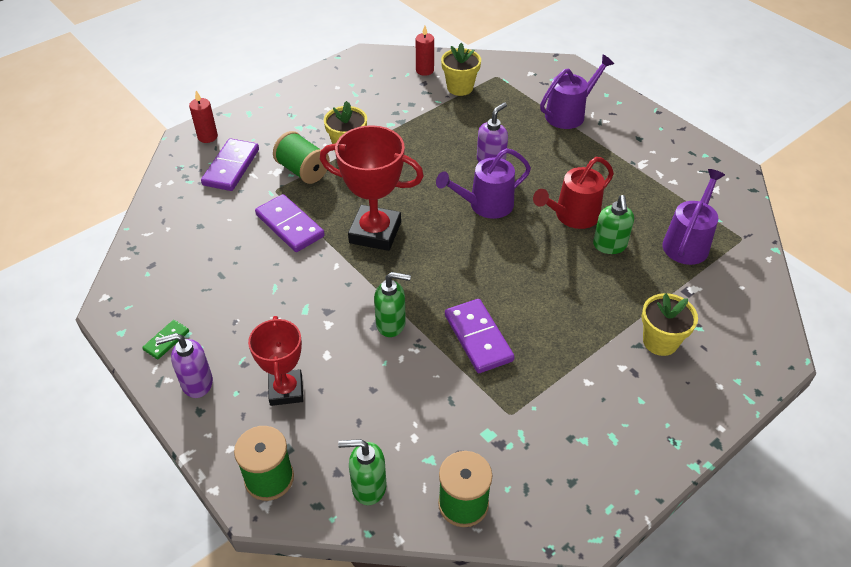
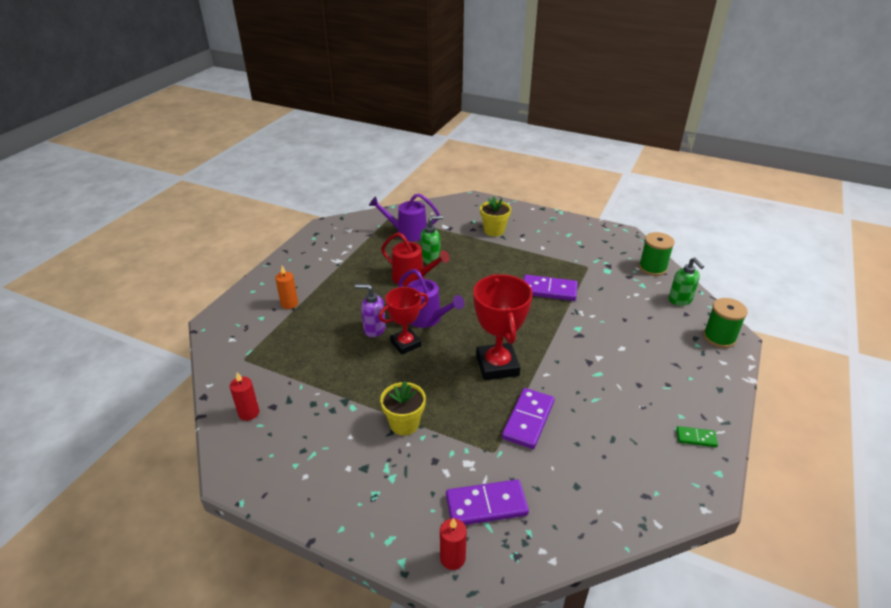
camera: 115 degrees left, 10 degrees down
purple soap dispenser [156,333,213,398] -> none
red trophy [248,316,303,406] -> red trophy moved to [379,287,428,354]
green spool [273,131,330,184] -> none
green soap dispenser [374,272,411,337] -> none
yellow flower pot [441,43,481,96] -> none
purple domino [445,299,515,373] -> purple domino turned 60 degrees clockwise [523,275,578,301]
purple watering can [540,55,614,129] -> orange candle [275,266,298,309]

